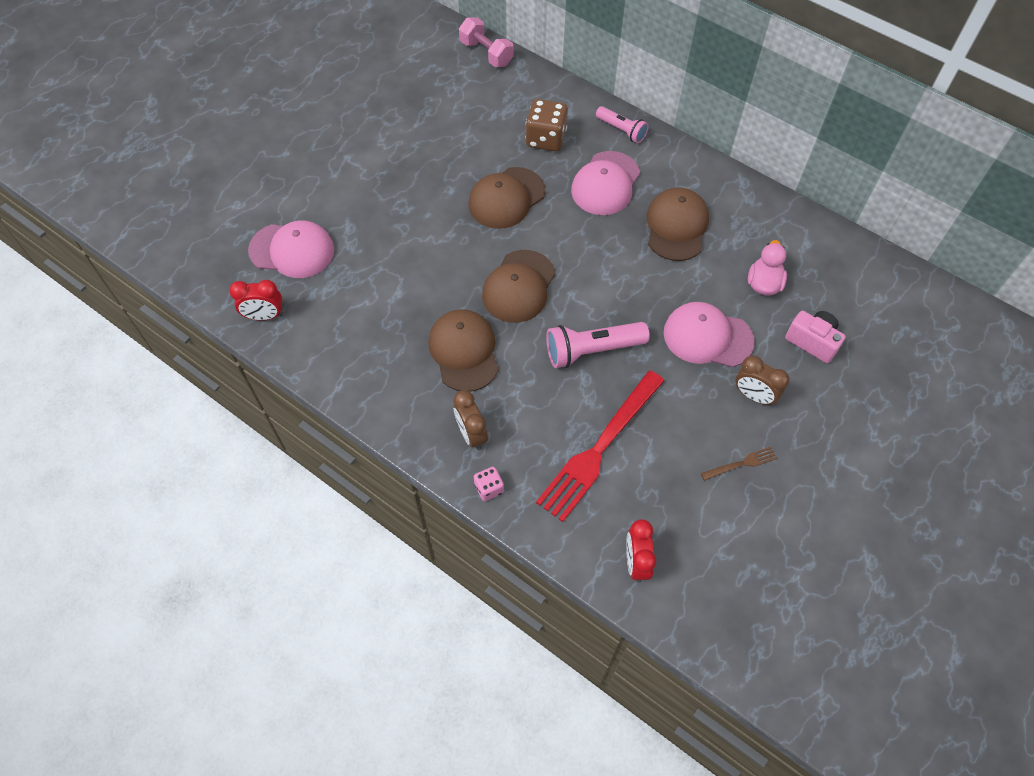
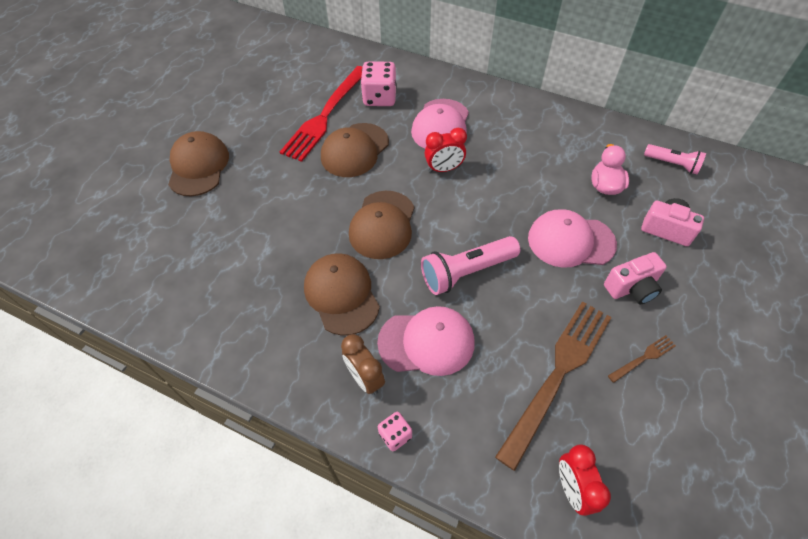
camera: 10 degrees left, 5 degrees down
red clock [229,280,283,320] -> red clock moved to [425,128,467,173]
pink cap [248,221,334,278] -> pink cap moved to [377,306,475,376]
pink dumbbell [459,17,514,67] -> none
brown dice [526,99,568,151] -> pink dice [361,61,397,106]
red fork [536,370,665,522] -> red fork moved to [280,66,362,162]
pink flashlight [596,106,649,143] -> pink flashlight moved to [644,144,706,175]
brown cap [647,188,709,261] -> brown cap moved to [168,131,229,196]
brown clock [735,355,789,405] -> pink camera [604,252,667,304]
none -> brown fork [495,301,612,471]

